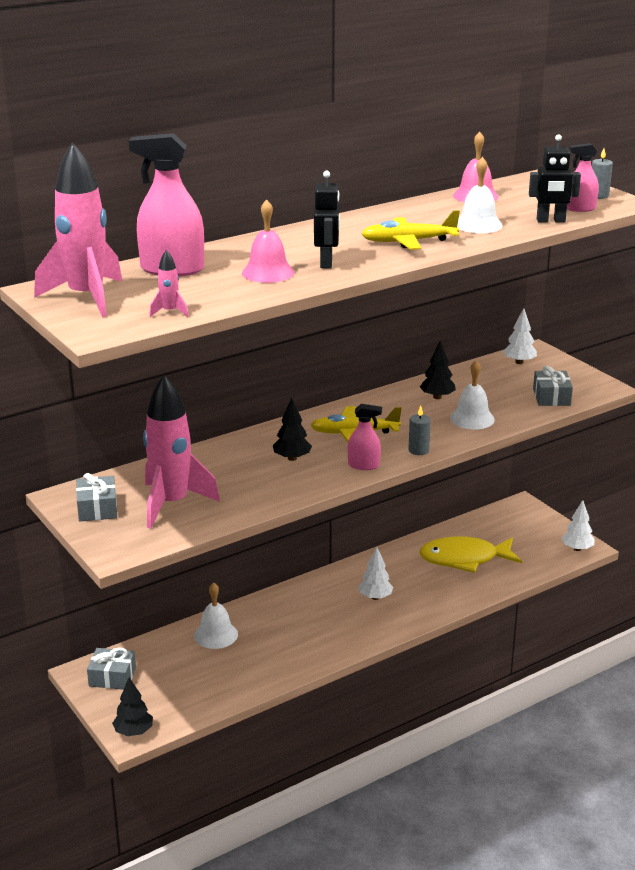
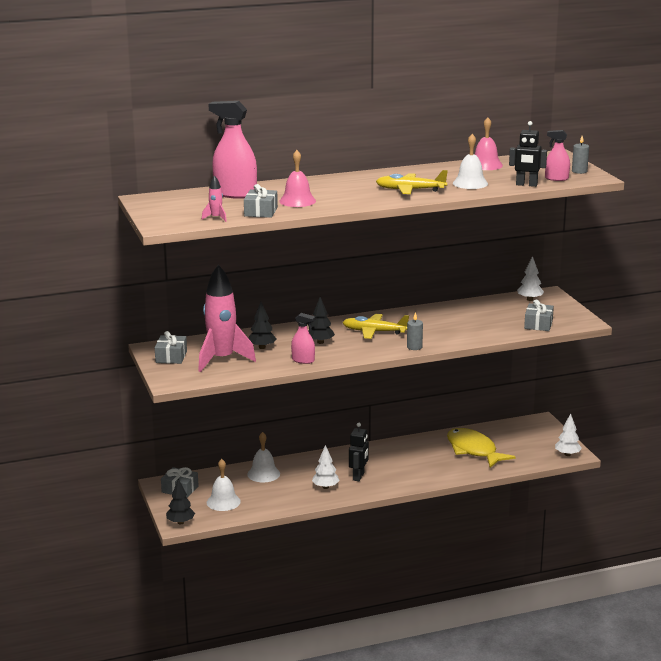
camera: 15 degrees right, 5 degrees down
pink rocket [34,142,122,317] -> none
black robot [314,171,340,268] -> black robot moved to [349,423,369,481]
pink spray bottle [348,404,382,470] -> pink spray bottle moved to [291,313,315,364]
white tree [358,547,393,600] -> white tree moved to [312,445,340,489]
yellow fish [419,536,522,573] -> yellow fish turned 45 degrees clockwise [447,428,516,468]
black tree [420,341,456,399] -> black tree moved to [248,302,277,349]
white bell [450,361,495,430] -> white bell moved to [207,459,241,511]
none -> grey gift [244,184,278,218]

